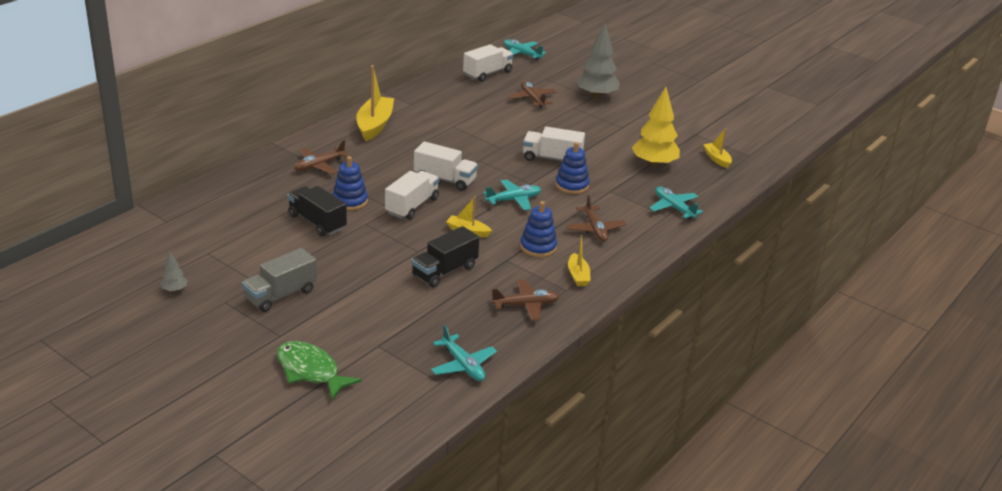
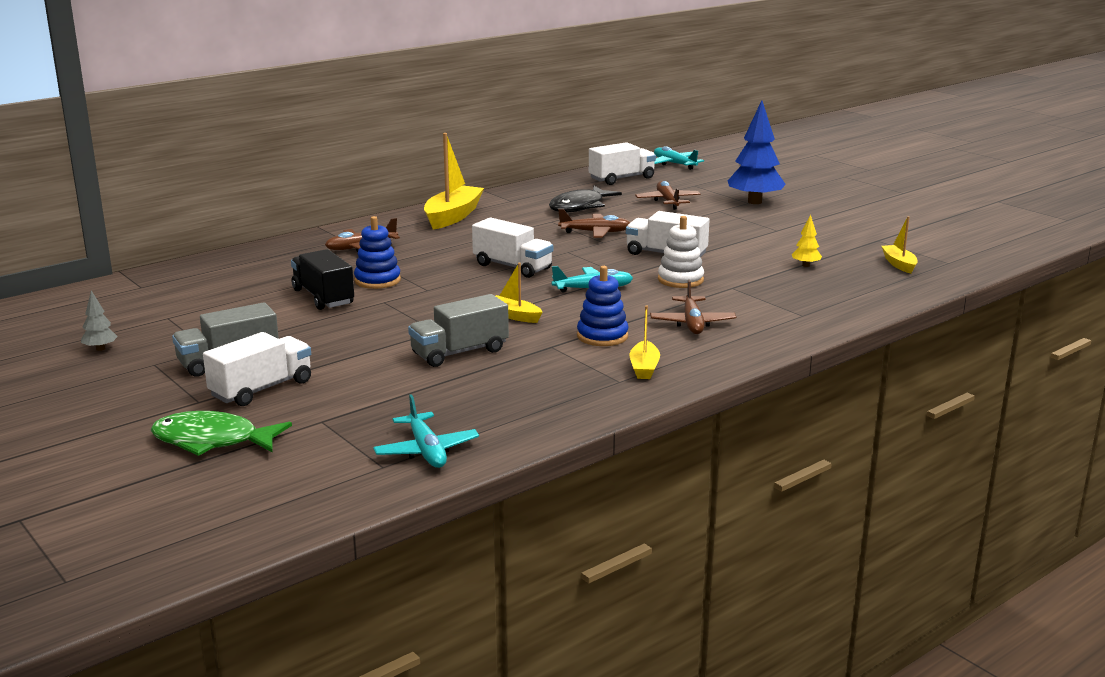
camera: 15 degrees right, 10 degrees down
green fish [277,341,362,400] -> green fish turned 45 degrees counterclockwise [151,411,292,456]
white truck [385,171,439,220] -> white truck moved to [203,332,311,406]
black truck [411,226,479,288] -> grey truck [408,294,509,367]
brown plane [491,280,560,321] -> brown plane moved to [558,209,630,238]
blue stacking toy [555,142,589,194] -> white stacking toy [658,216,704,288]
grey tree [576,24,620,99] -> blue tree [728,100,786,204]
yellow tree [632,87,680,168] -> yellow tree [792,214,822,267], size x0.45
turquoise plane [649,186,703,219] -> none
none -> black fish [549,186,622,212]

